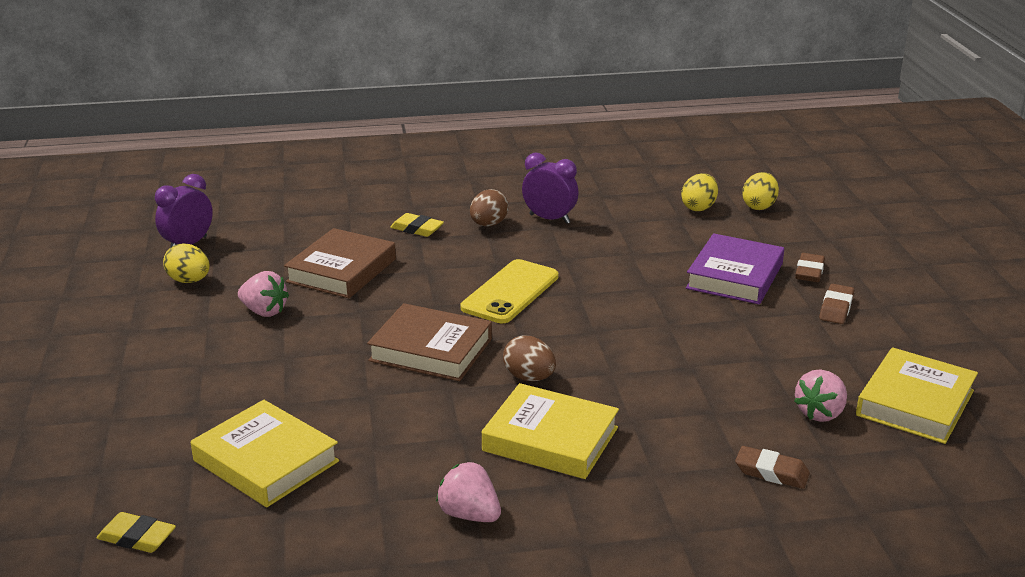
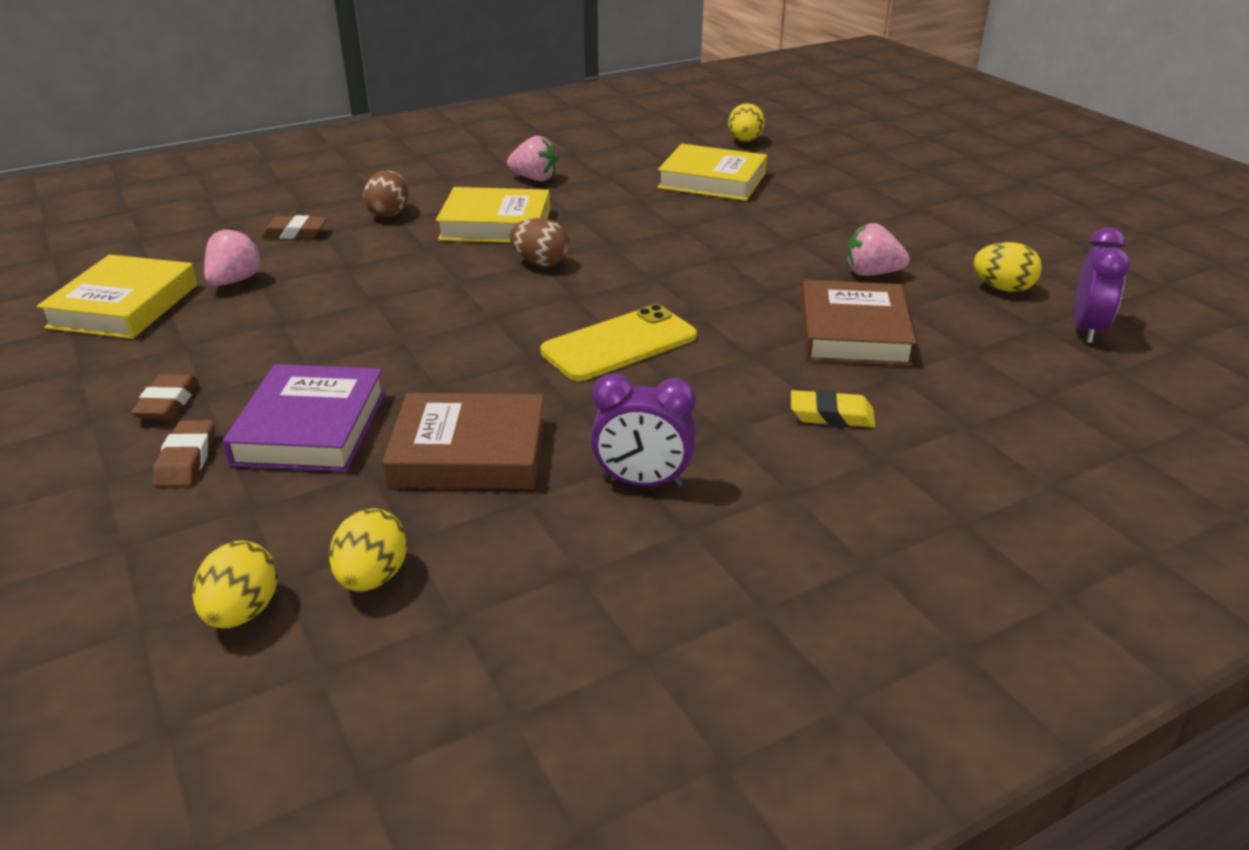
camera: 160 degrees right, 5 degrees up
yellow eraser [97,512,176,553] -> yellow egg [728,103,765,142]
brown book [367,303,492,381] -> brown book moved to [382,393,545,489]
yellow phone [461,259,558,323] -> yellow phone turned 45 degrees clockwise [540,304,697,381]
brown egg [470,189,509,227] -> brown egg moved to [363,170,408,217]

